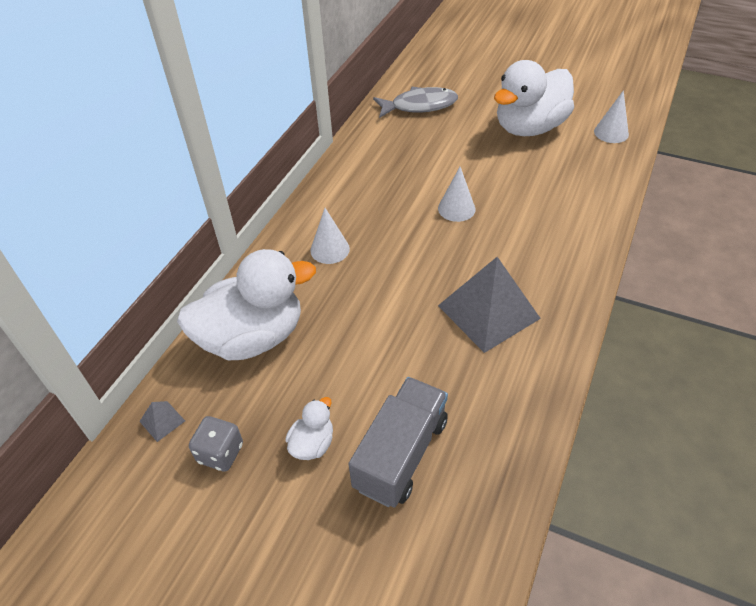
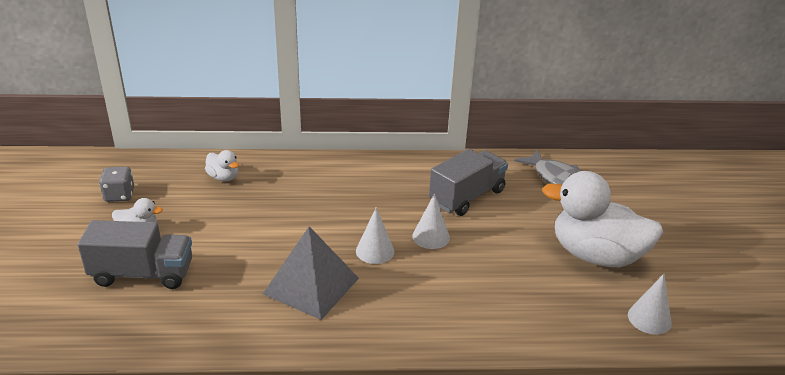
camera: 60 degrees right, 15 degrees down
grey pyramid [139,401,185,442] -> none
white duck [177,249,316,360] -> white duck [205,150,239,181], size x0.44
white cone [310,208,350,264] -> white cone moved to [356,207,394,264]
none -> grey truck [429,149,508,216]

